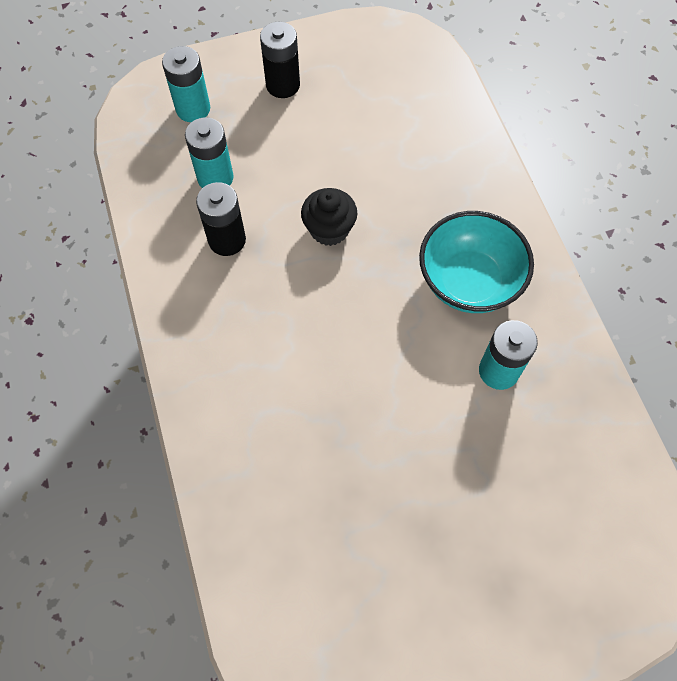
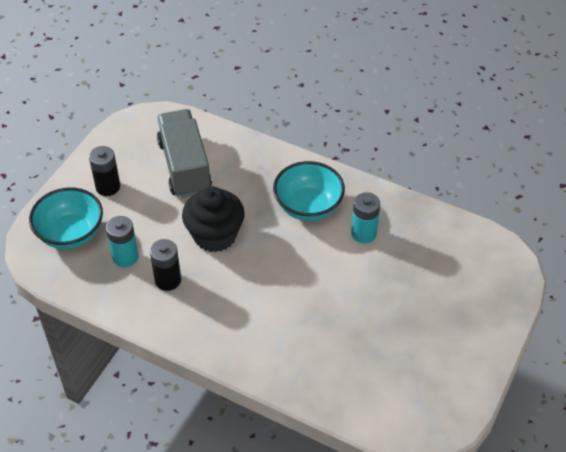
camera: 45 degrees left, 15 degrees down
turquoise battery [162,46,210,122] -> turquoise bowl [29,187,103,249]
black cupcake [301,188,357,246] -> black cupcake [182,187,245,252], size x1.64
none -> grey truck [157,109,212,198]

